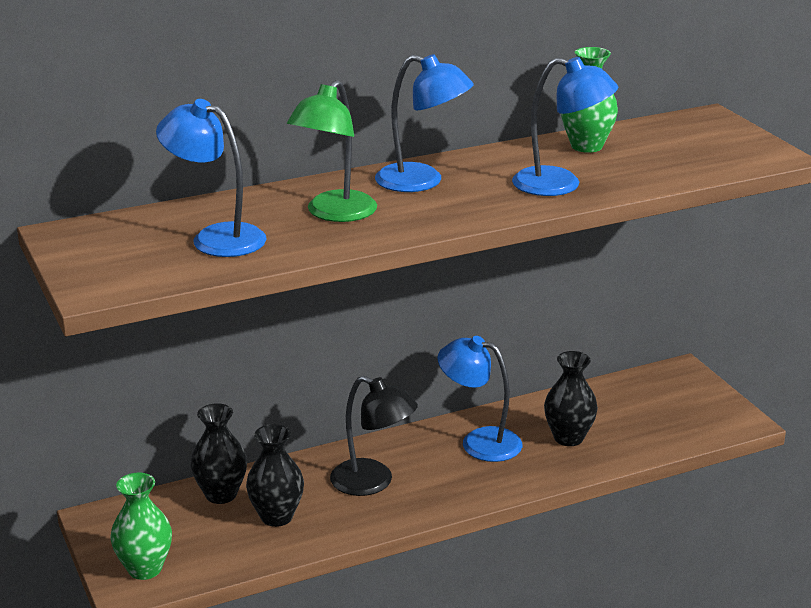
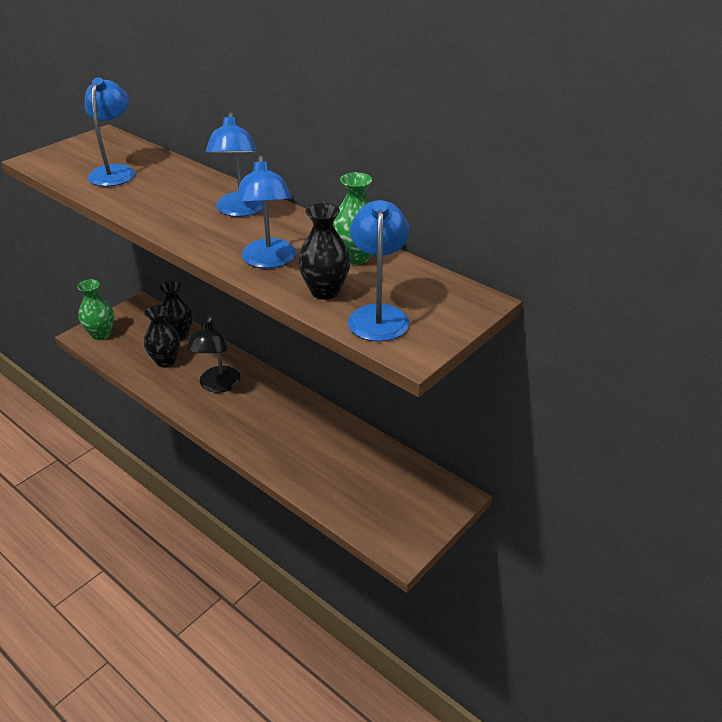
camera: 65 degrees right, 10 degrees up
green lamp [287,80,377,222] -> none
blue lamp [437,336,522,462] -> blue lamp moved to [348,200,409,342]
black vase [544,351,598,446] -> black vase moved to [298,203,351,300]

